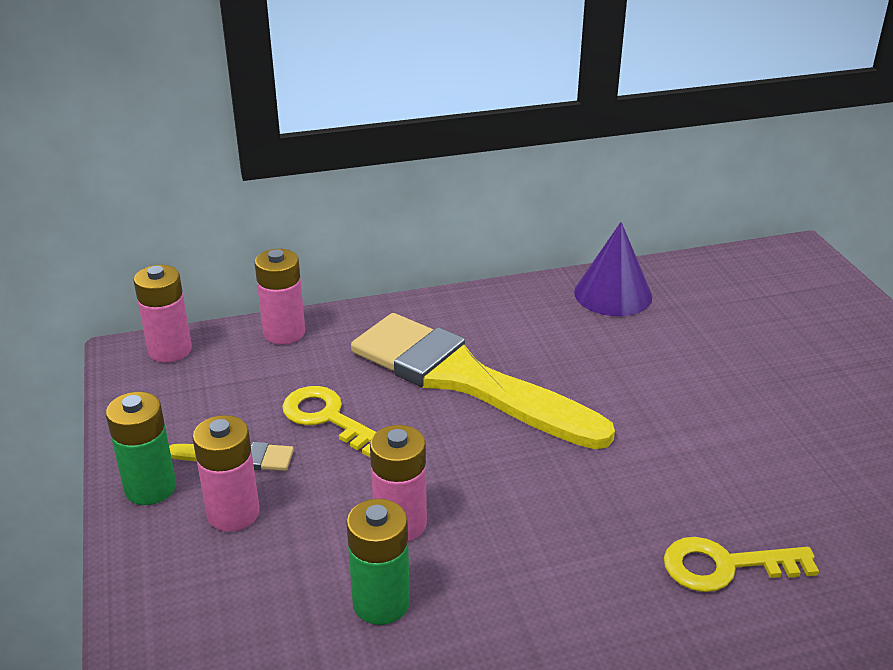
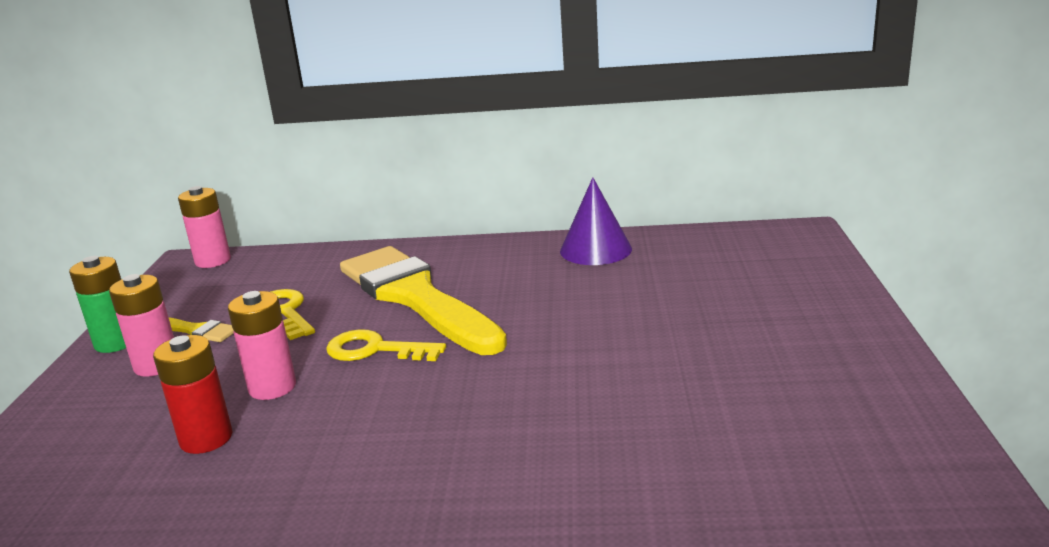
camera: 20 degrees right, 10 degrees down
pink battery [255,249,305,345] -> none
green battery [346,499,410,625] -> red battery [153,335,232,454]
yellow key [664,537,819,592] -> yellow key moved to [326,329,446,361]

